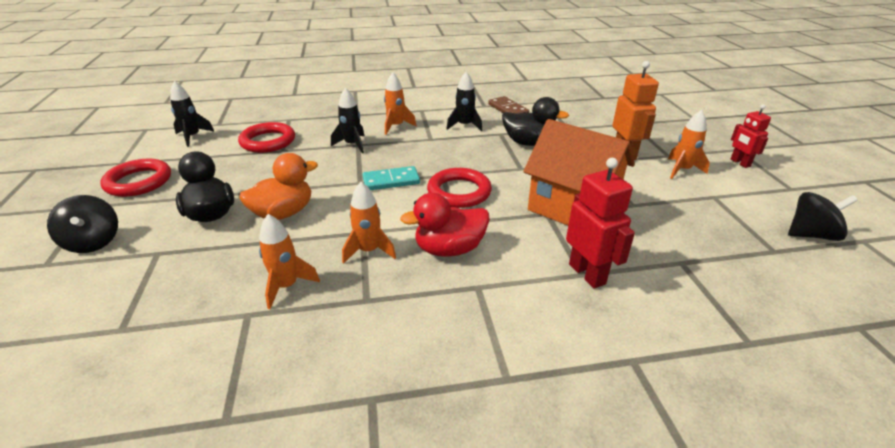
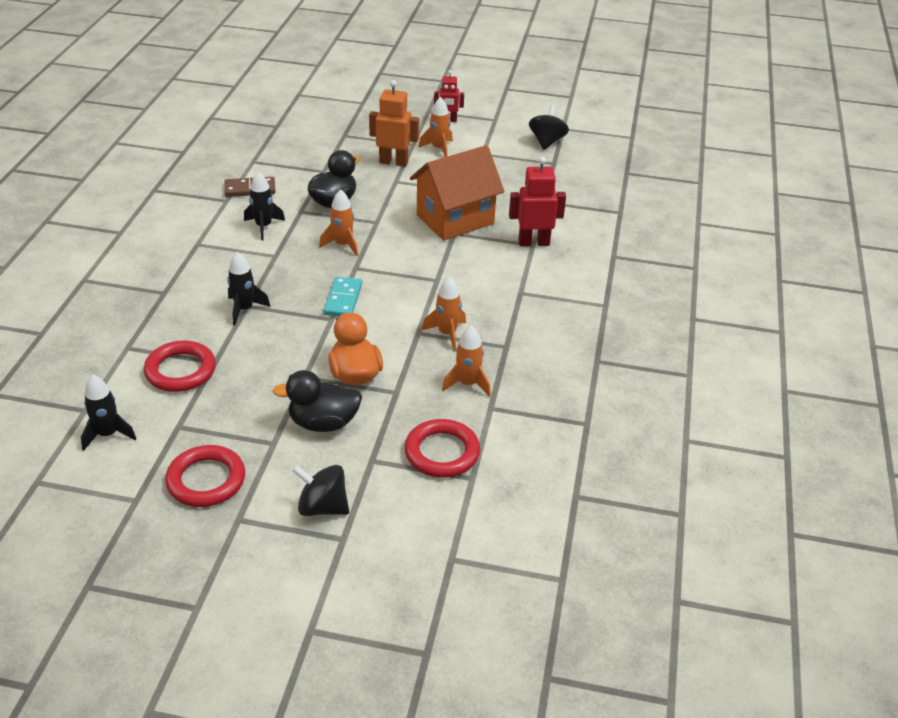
camera: 70 degrees left, 5 degrees up
black spinning top [47,195,118,253] -> black spinning top turned 150 degrees counterclockwise [292,465,349,516]
orange rocket [384,72,417,135] -> orange rocket moved to [319,189,358,256]
red duck [400,193,490,257] -> none
red ring [427,168,492,208] -> red ring moved to [404,419,480,478]

